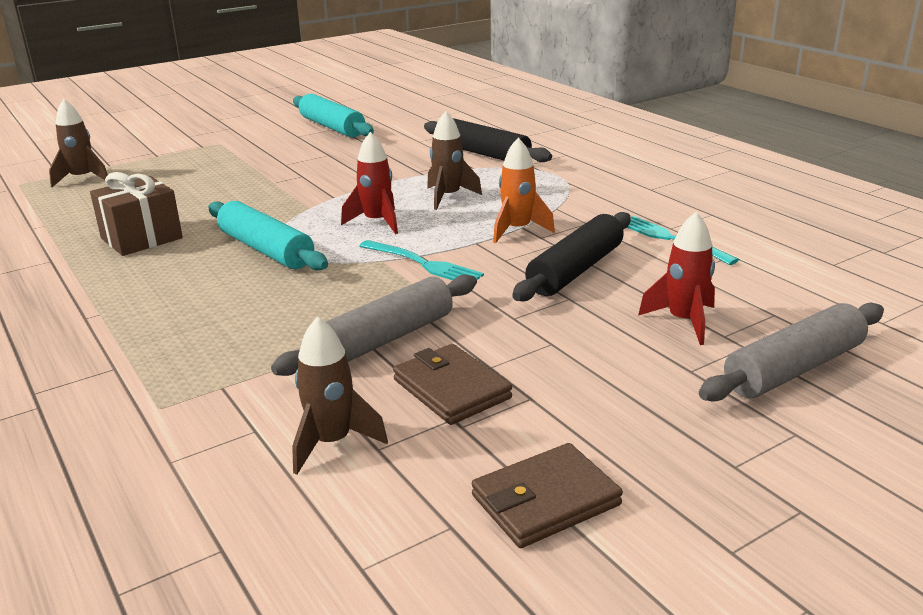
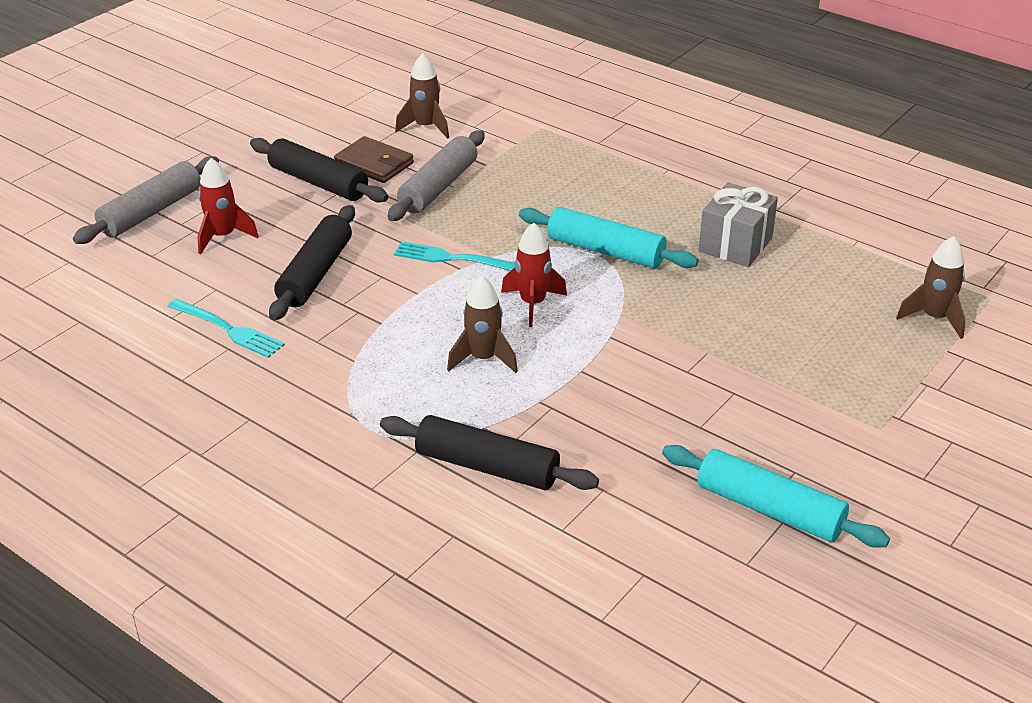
camera: 160 degrees right, 10 degrees up
brown gift [90,172,183,256] -> grey gift [699,182,778,267]
brown wallet [472,443,623,548] -> none
orange rocket [493,138,555,243] -> none
none -> black rolling pin [250,138,388,203]

